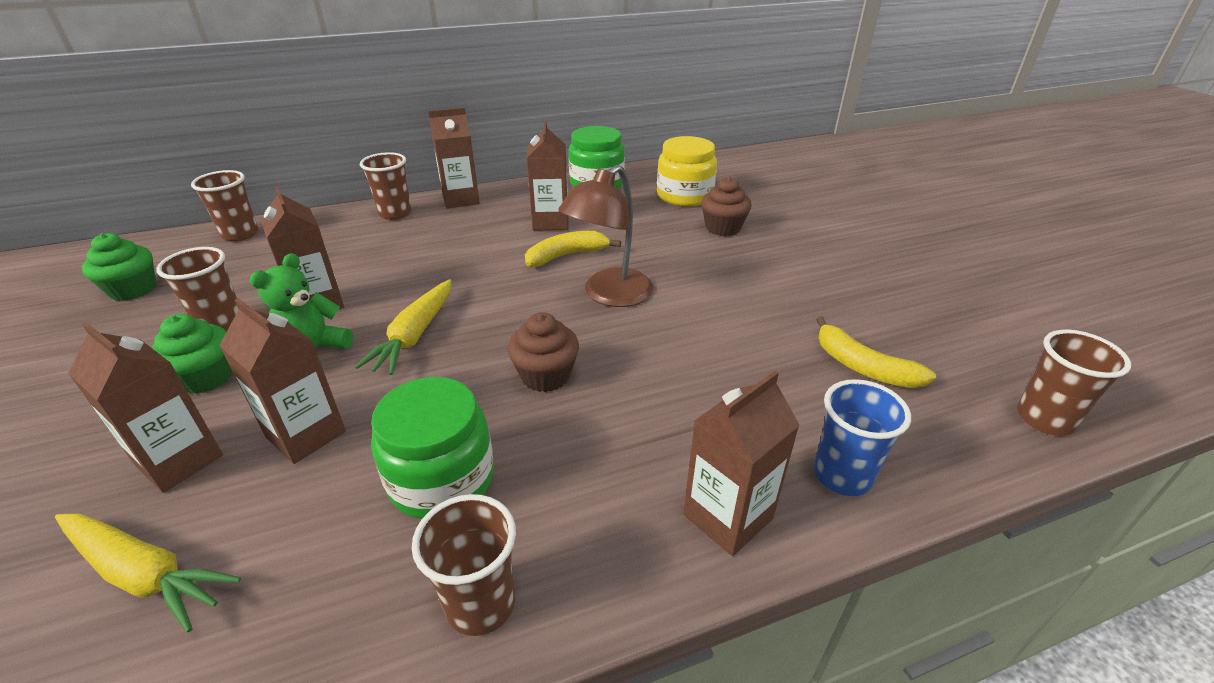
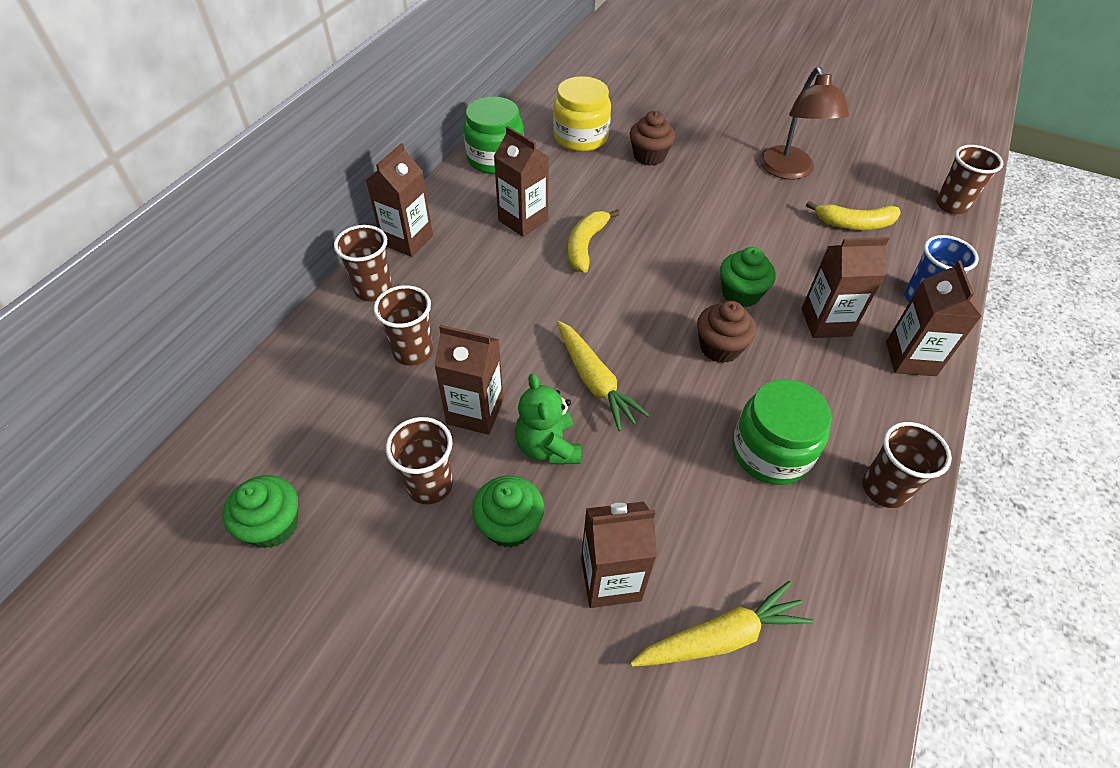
camera: 45 degrees left, 15 degrees up
brown cup [191,170,259,242] -> brown cup moved to [374,285,433,366]
brown carton [219,298,346,464] -> brown carton moved to [801,237,889,338]
brown lamp [558,165,653,307] -> brown lamp moved to [759,67,849,180]
none -> green cupcake [720,247,775,307]

